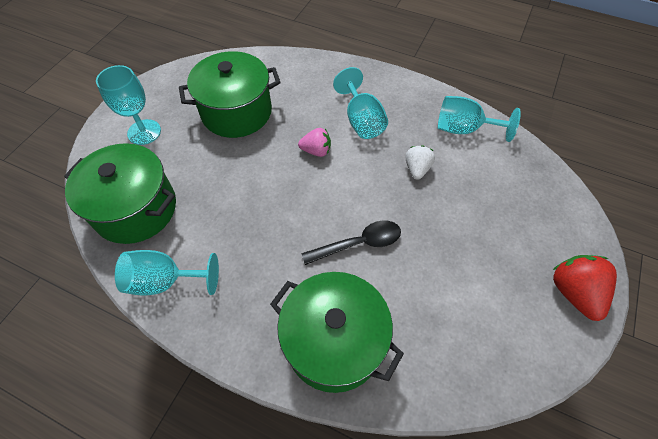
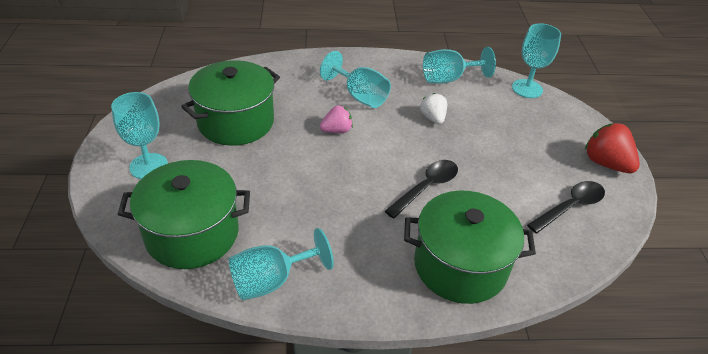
camera: 30 degrees left, 15 degrees down
none -> turquoise goblet [512,23,561,98]
none -> black spoon [527,181,605,233]

